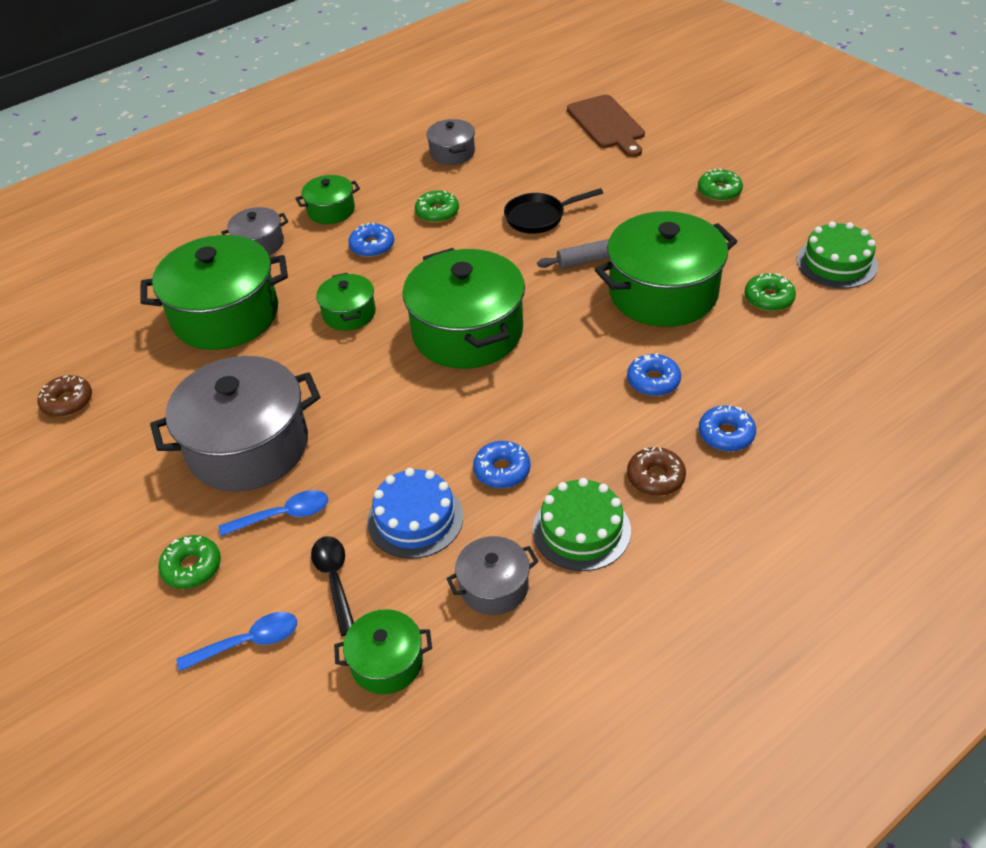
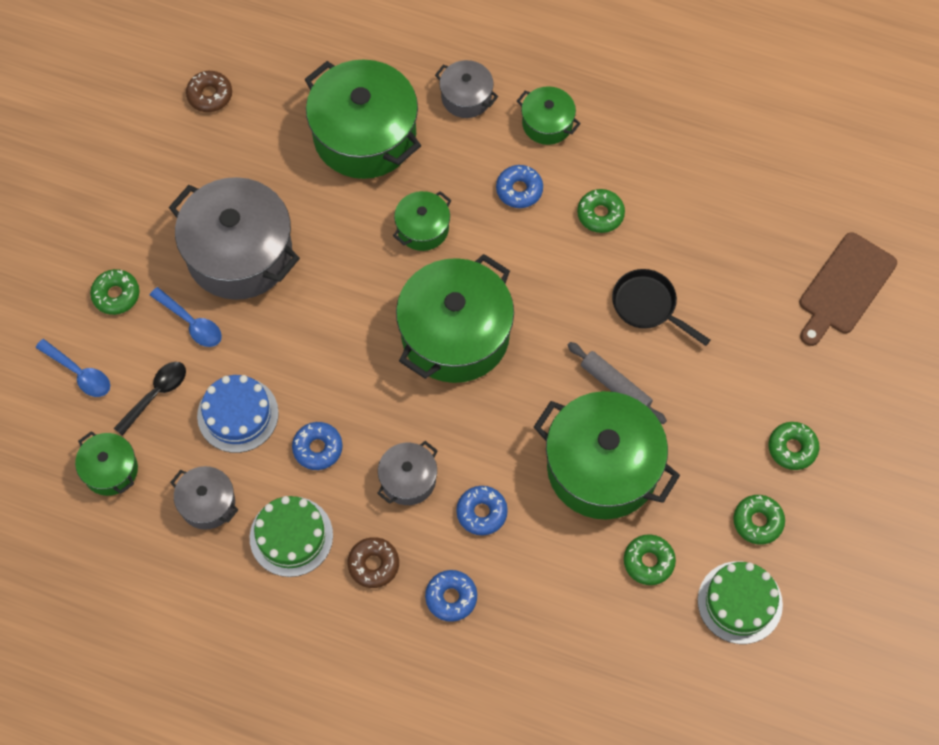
camera: 55 degrees right, 20 degrees up
grey pot [426,119,475,165] -> grey pot moved to [377,441,438,505]
none -> green donut [733,495,785,545]

